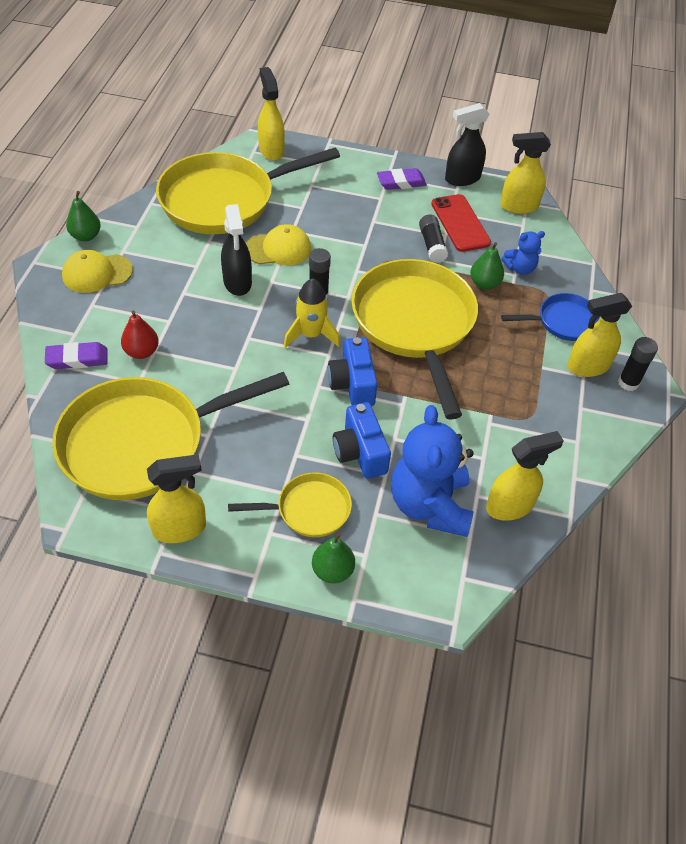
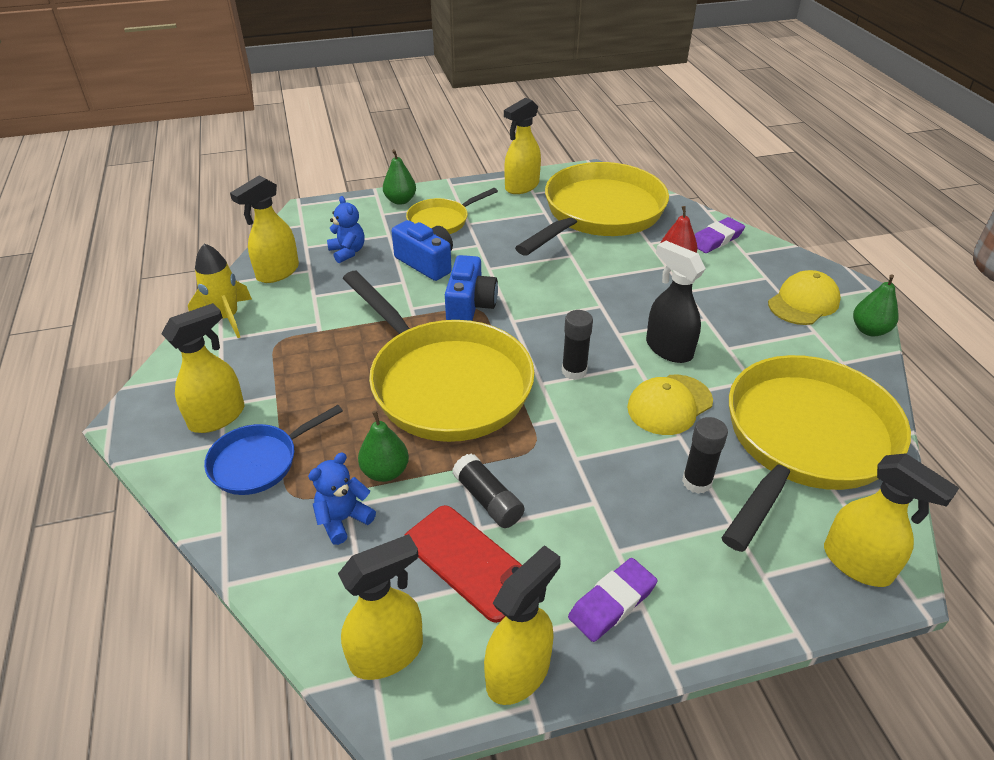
camera: 155 degrees right, 10 degrees down
yellow rocket [284,278,340,348] -> yellow rocket moved to [188,243,252,338]
blue camera [328,337,378,406] -> blue camera turned 45 degrees clockwise [445,255,498,321]
blue teddy bear [391,405,474,537] -> blue teddy bear [327,196,365,263], size x0.49
black spray bottle [445,103,490,186] -> yellow spray bottle [484,545,561,705]
black glue stick [618,337,658,391] -> black glue stick moved to [682,417,728,494]

